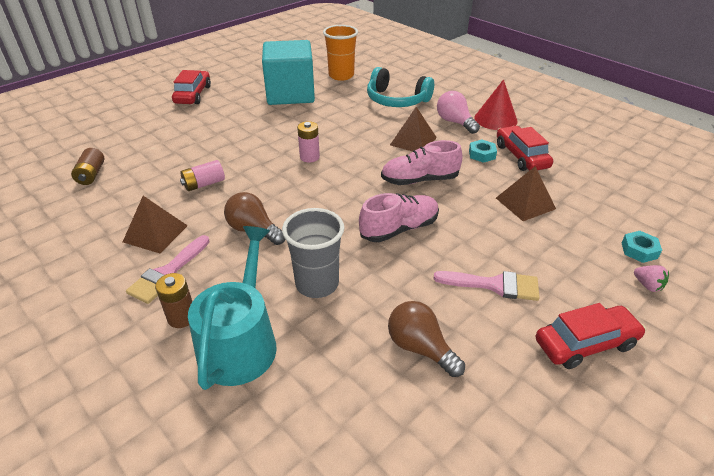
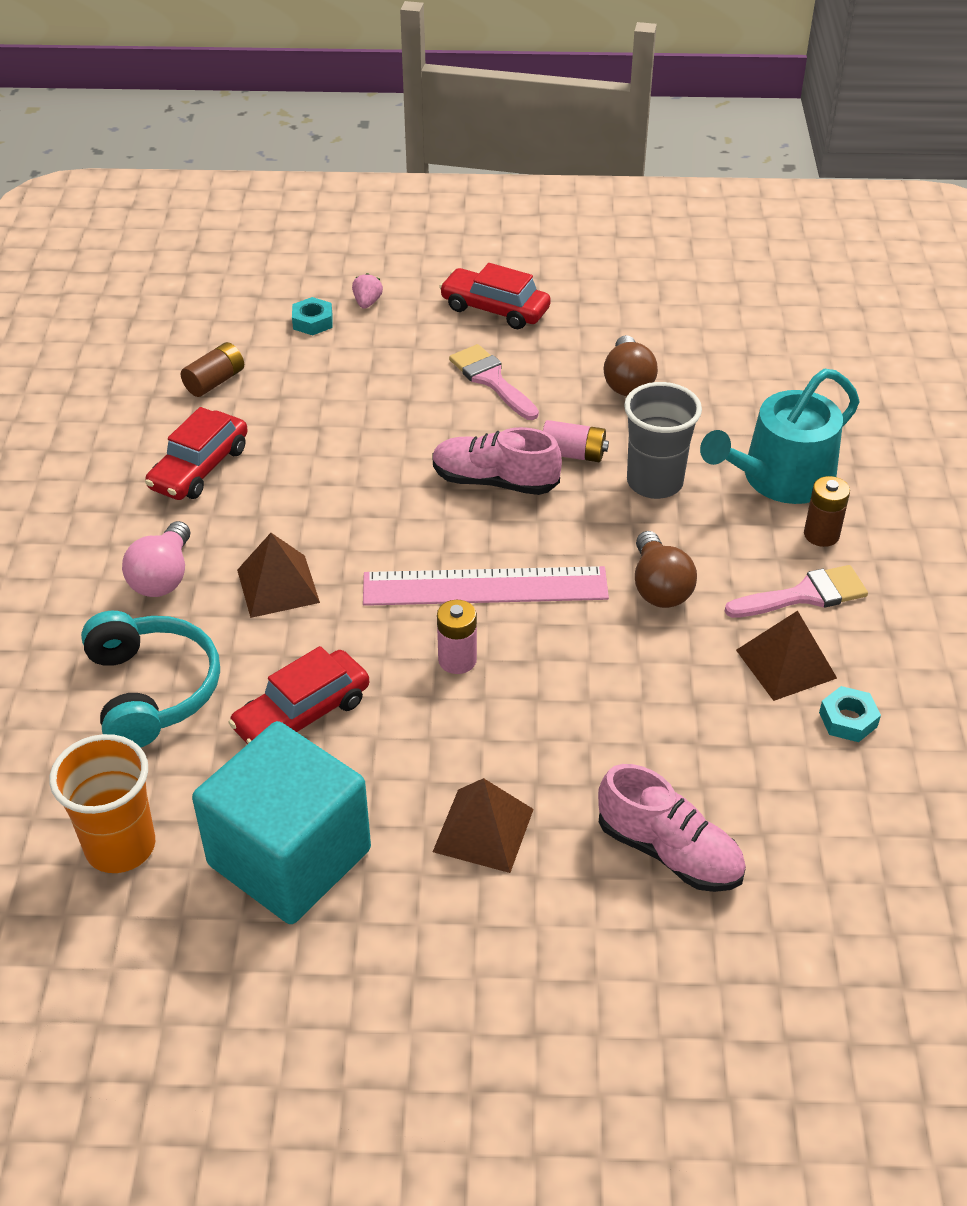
camera: 135 degrees left, 5 degrees up
brown battery [71,148,104,185] -> brown battery moved to [181,342,244,397]
red car [172,70,211,104] -> red car moved to [228,646,369,744]
pink battery [180,160,225,191] -> pink battery moved to [543,420,609,462]
pink shoe [381,140,463,185] -> pink shoe moved to [598,764,746,892]
turquoise nut [469,139,497,163] -> turquoise nut moved to [819,686,881,742]
red cone [475,79,518,130] -> none
brown pyramid [496,166,556,221] -> brown pyramid moved to [433,778,534,873]
none -> pink ruler [363,566,609,606]

